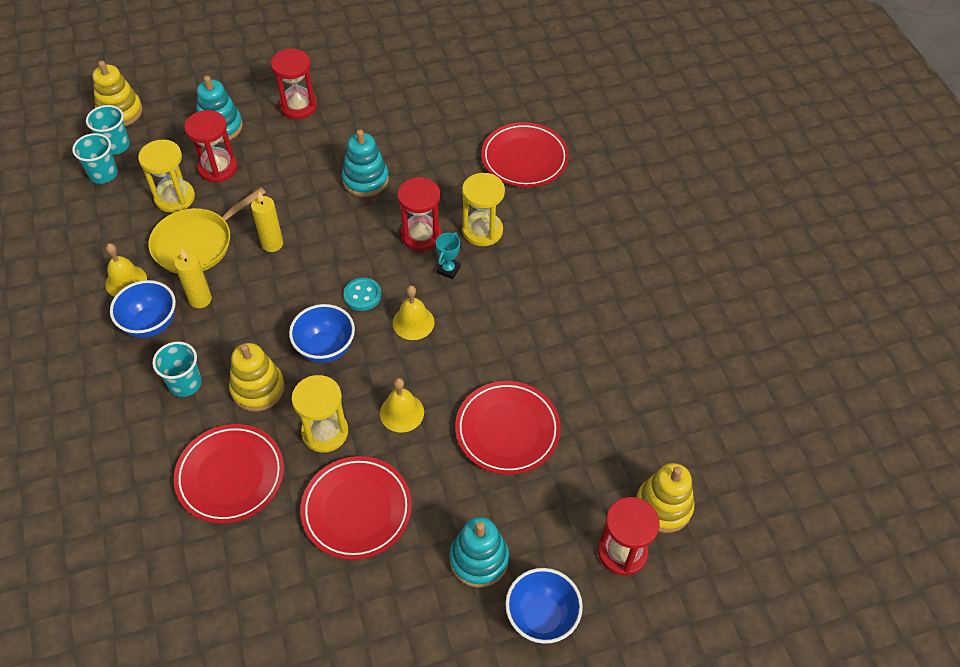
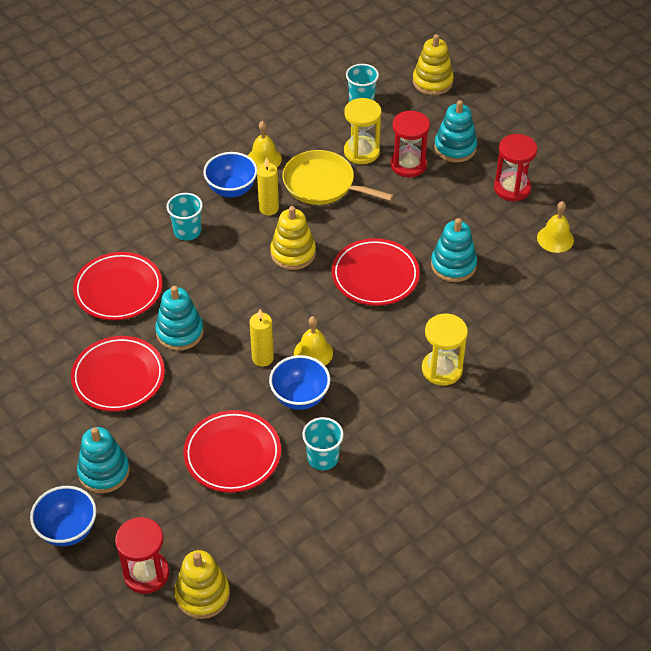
camera: 70 degrees right, 5 degrees down
turquoise cup [86,105,130,155] -> turquoise cup moved to [302,417,344,470]
yellow stacking toy [229,343,285,411] -> yellow stacking toy moved to [270,206,316,270]
yellow candle [251,191,283,252] -> yellow candle moved to [250,309,274,367]
blue bowl [289,304,355,363] -> blue bowl moved to [269,355,330,410]
yellow hourglass [292,375,348,452] -> turquoise stacking toy [155,286,203,351]
turquoise button [343,278,381,311] -> none
yellow bell [380,378,424,432] -> yellow bell moved to [537,201,574,253]
red hourglass [397,177,442,251] -> none
turquoise trophy [436,232,461,279] -> none
red plate [481,122,569,187] -> red plate moved to [332,238,420,306]

